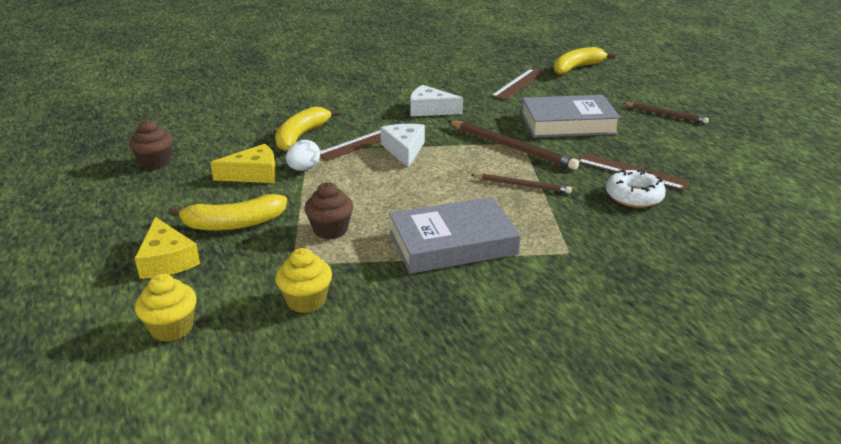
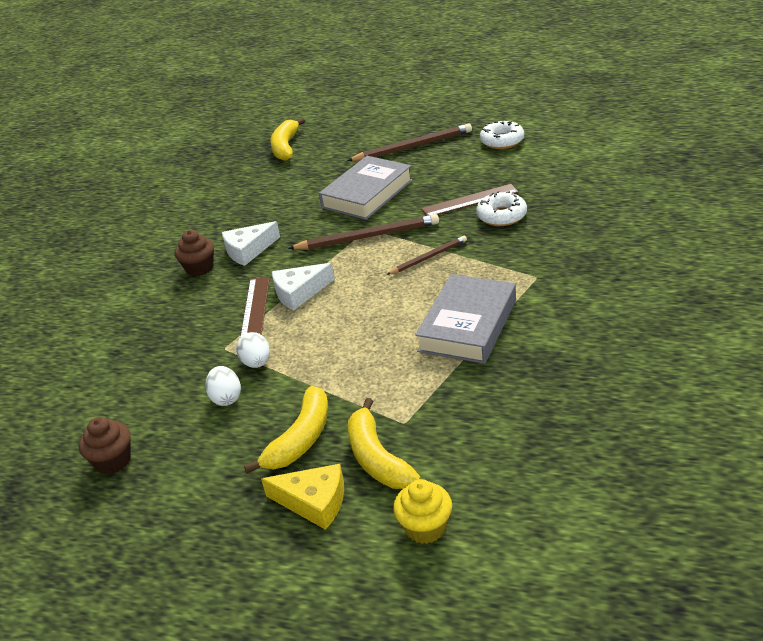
camera: 45 degrees left, 5 degrees up
yellow cheese [210,144,276,183] -> white egg [205,366,241,406]
yellow banana [275,107,341,151] -> yellow banana moved to [348,398,421,489]
yellow cupcake [275,248,332,313] -> none
brown cupcake [305,182,353,239] -> brown cupcake moved to [175,230,214,276]
white cheese [380,124,425,168] -> white cheese turned 60 degrees counterclockwise [272,263,335,311]
brown ruler [491,69,544,100] -> none
brown pencil [623,102,709,123] -> brown pencil [347,123,472,161], size x1.67
none -> white donut [480,121,524,149]

